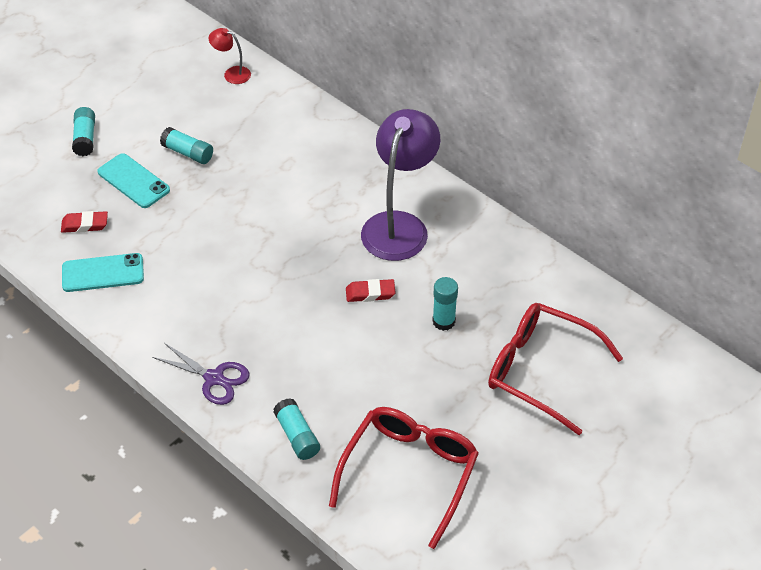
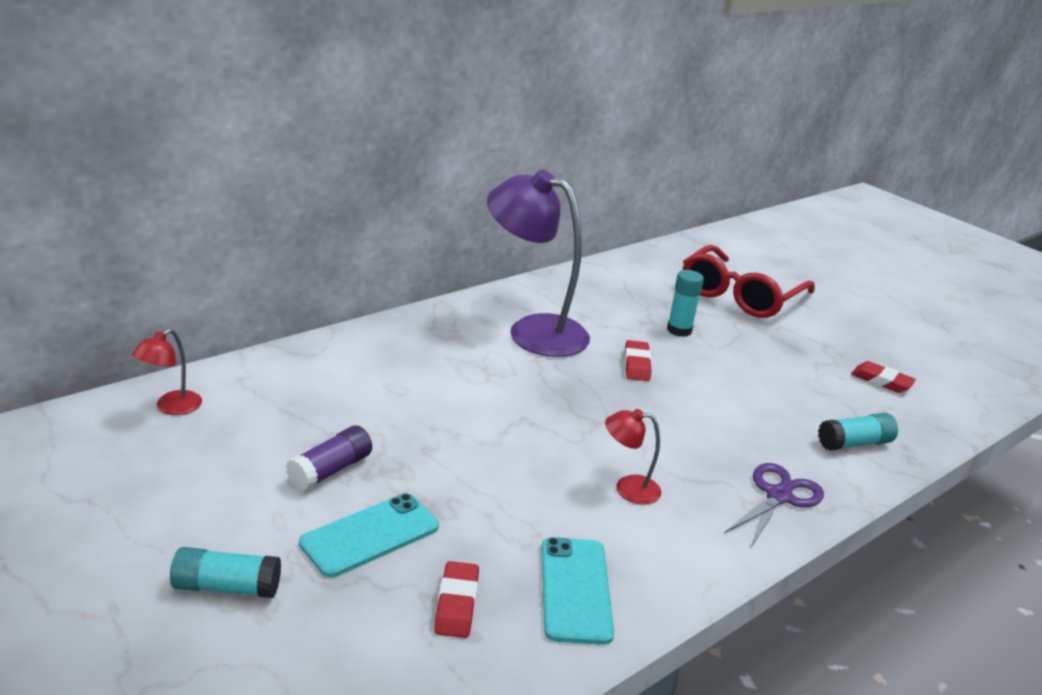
camera: 85 degrees left, 20 degrees down
turquoise glue stick [160,127,213,164] -> purple glue stick [286,425,372,491]
red glasses [329,407,479,549] -> red eraser [851,361,916,393]
none -> red lamp [605,409,661,505]

